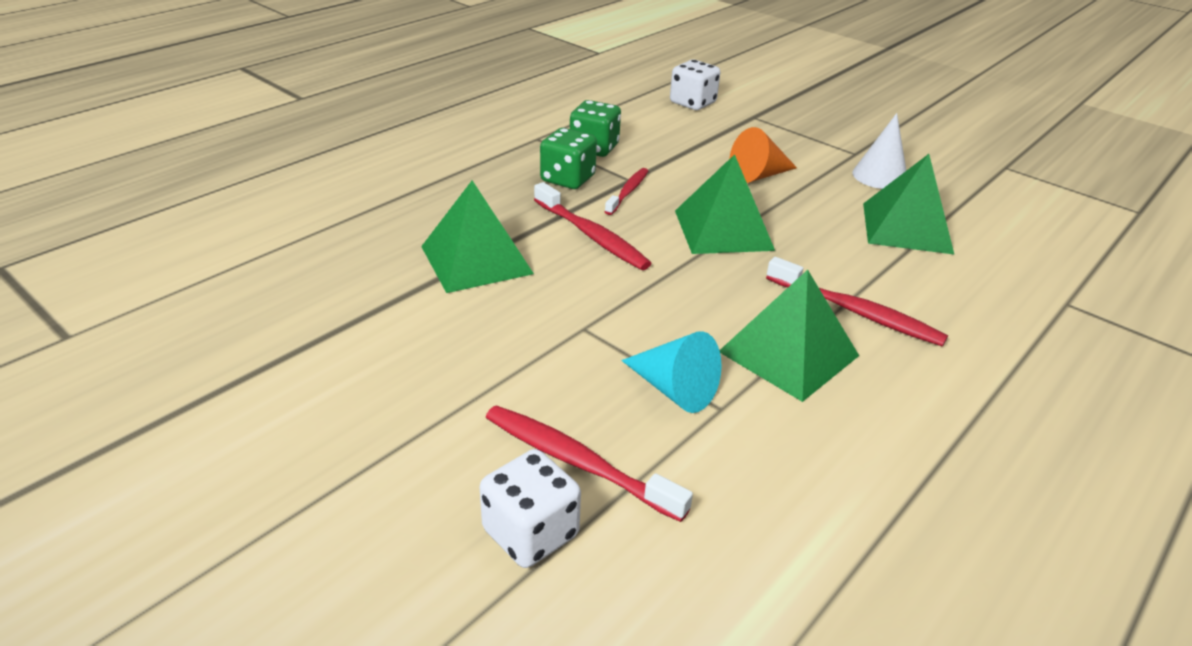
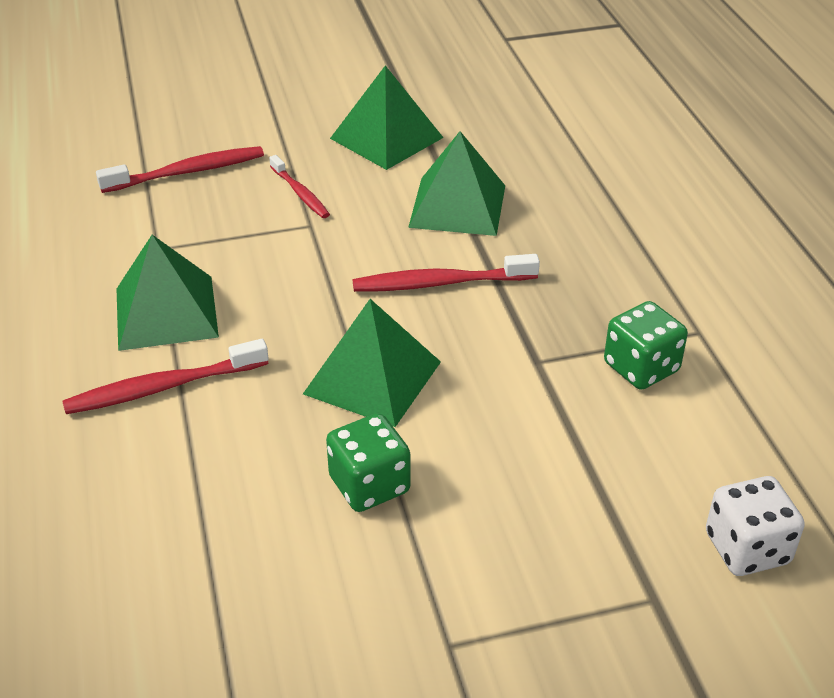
camera: 125 degrees right, 5 degrees up
white dice [480,449,581,568] -> none
green dice [540,128,597,189] -> green dice moved to [326,413,411,512]
red toothbrush [605,168,648,215] -> red toothbrush moved to [269,155,330,218]
turquoise cone [621,331,722,413] -> none
orange cone [729,127,797,183] -> none
white cone [852,113,906,189] -> none
green pyramid [863,154,954,254] -> green pyramid moved to [330,65,444,170]

